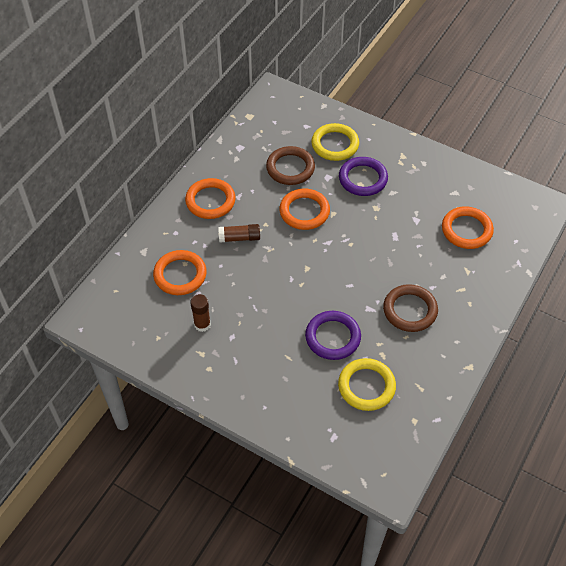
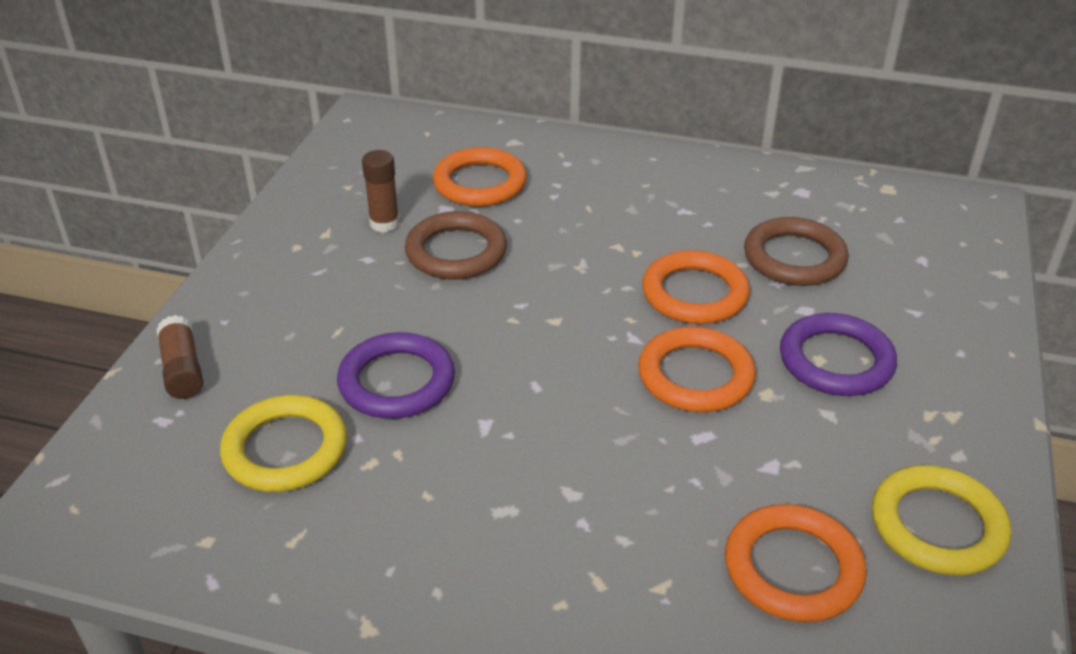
camera: 75 degrees right, 15 degrees down
orange ring [185,178,236,219] -> orange ring moved to [638,327,756,412]
brown glue stick [218,224,260,243] -> brown glue stick moved to [156,315,203,399]
yellow ring [311,123,359,161] -> yellow ring moved to [872,465,1011,576]
brown ring [383,284,438,332] -> brown ring moved to [405,211,507,279]

